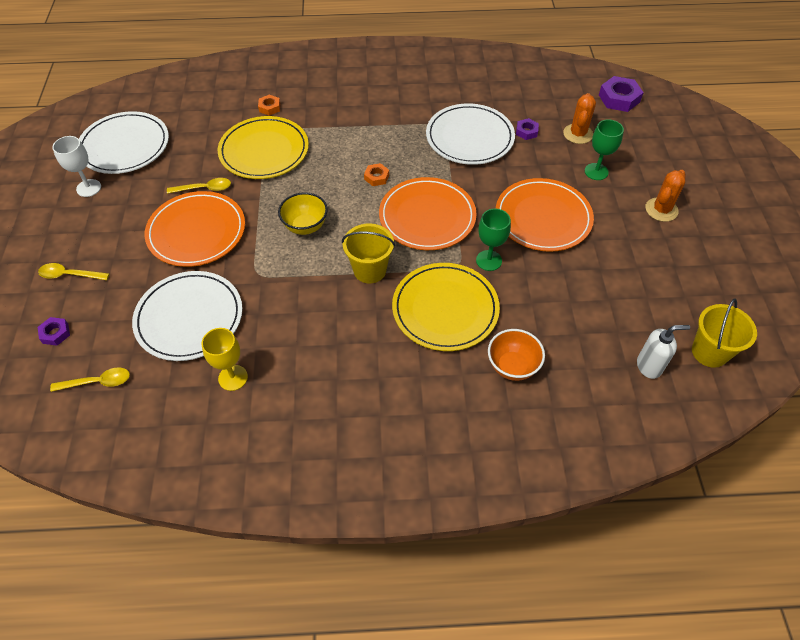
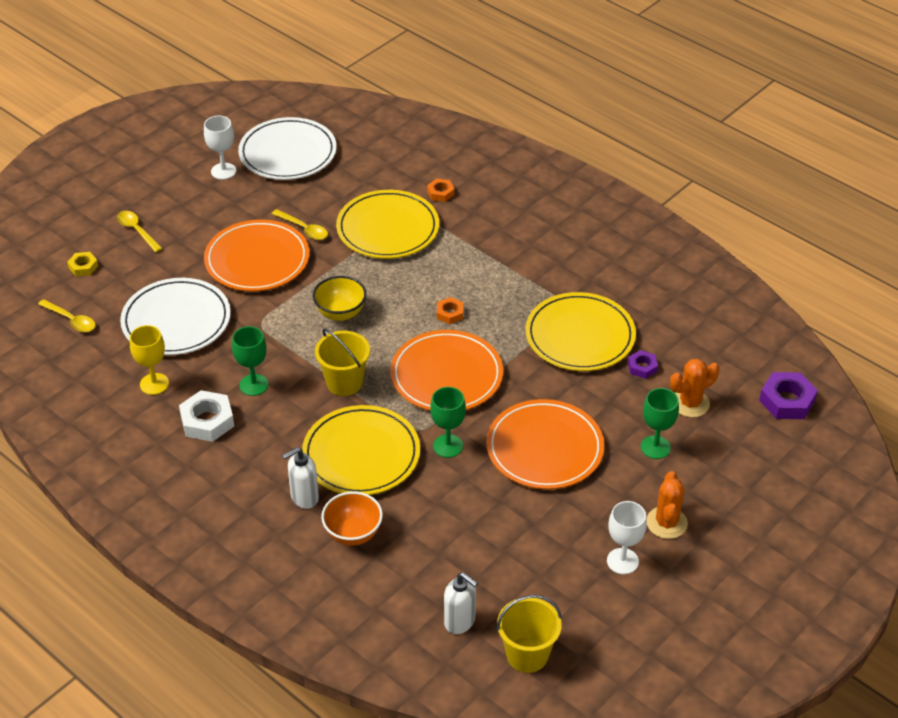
camera: 45 degrees right, 10 degrees down
purple nut [38,317,70,346] -> yellow nut [67,252,98,276]
white plate [426,103,515,165] -> yellow plate [525,292,636,371]
orange cactus [645,170,686,222] -> orange cactus turned 75 degrees counterclockwise [646,471,688,539]
none -> white nut [179,390,234,442]
none -> green goblet [232,326,269,396]
none -> white soap dispenser [282,447,319,509]
none -> white goblet [607,501,647,574]

